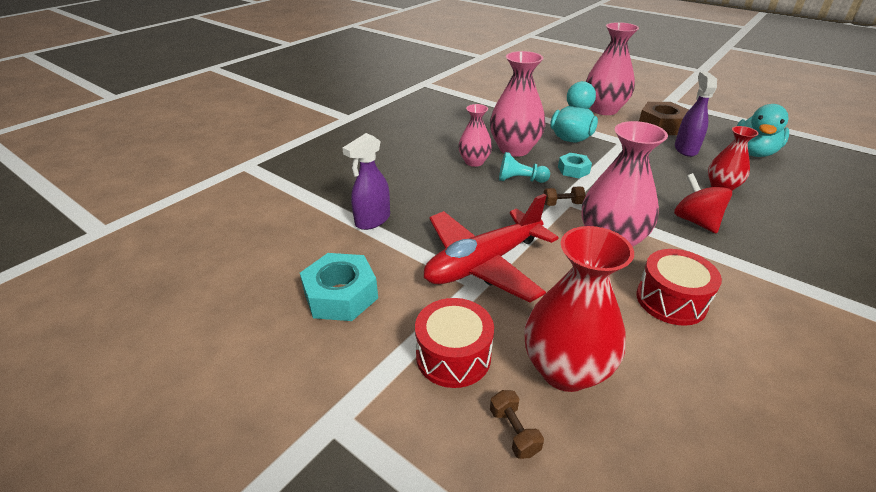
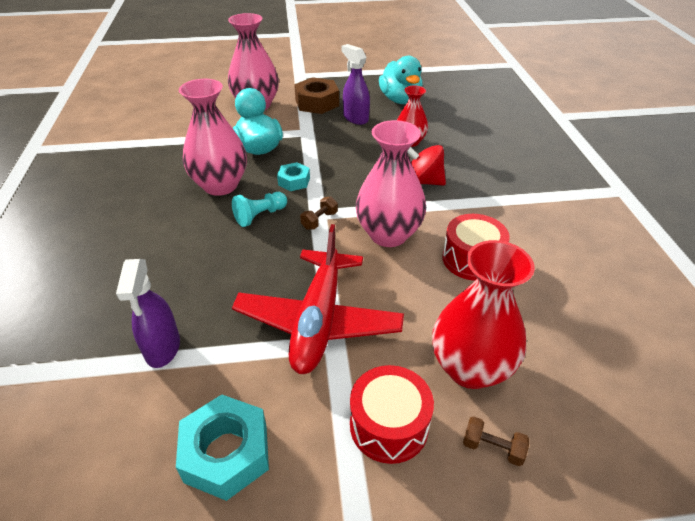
camera: 45 degrees left, 5 degrees up
pink vase [458,104,492,167] -> none

